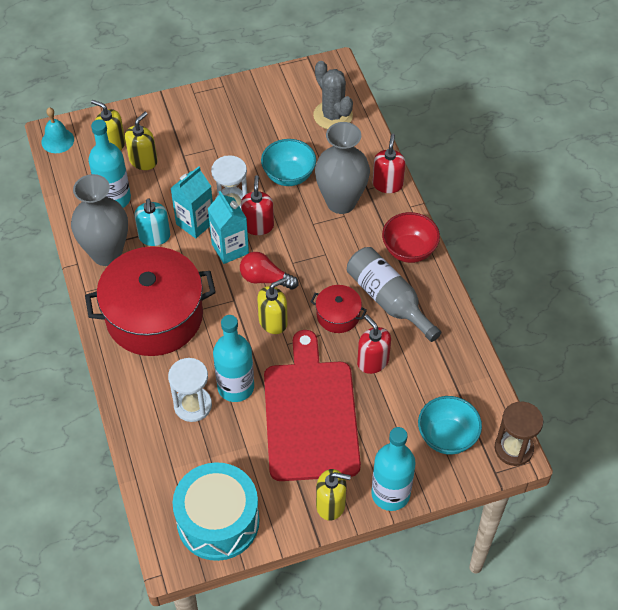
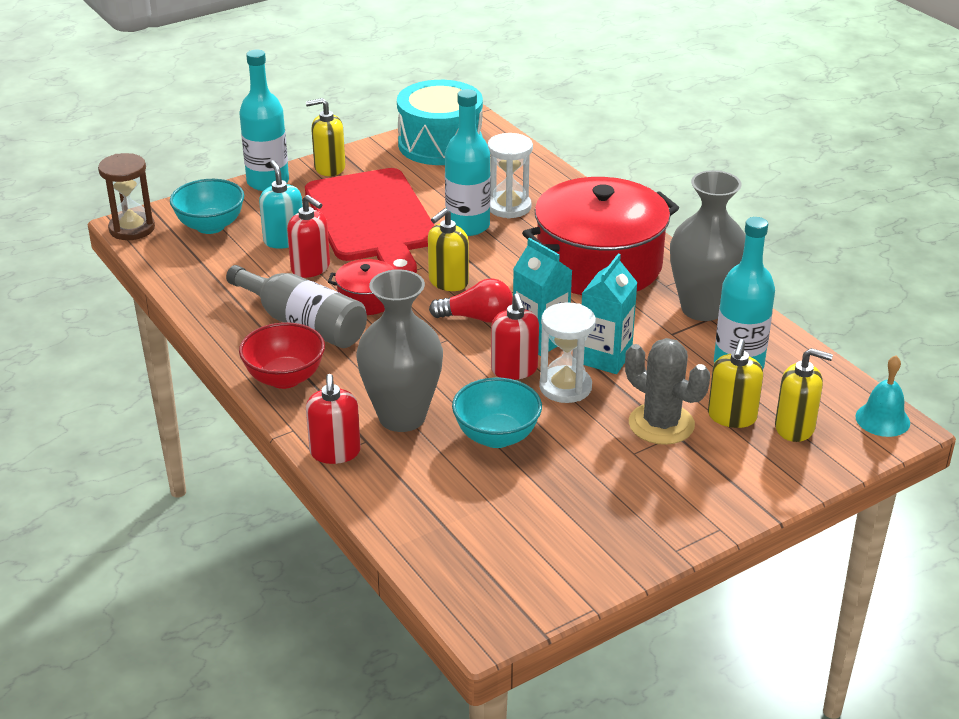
camera: 165 degrees right, 20 degrees down
turquoise soap dispenser [134,198,170,246] -> turquoise soap dispenser moved to [259,160,303,249]
grey cactus [313,61,353,129] -> grey cactus moved to [625,338,710,445]

